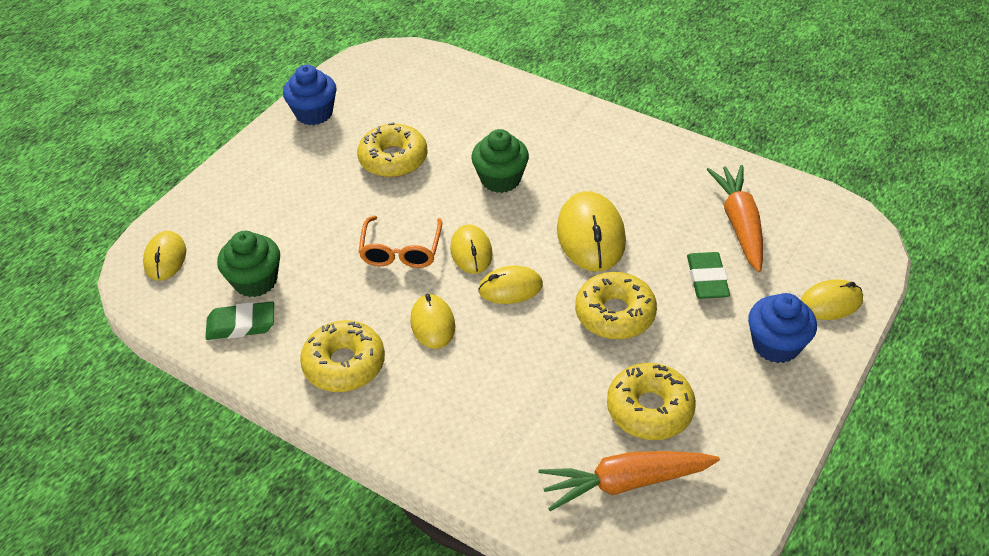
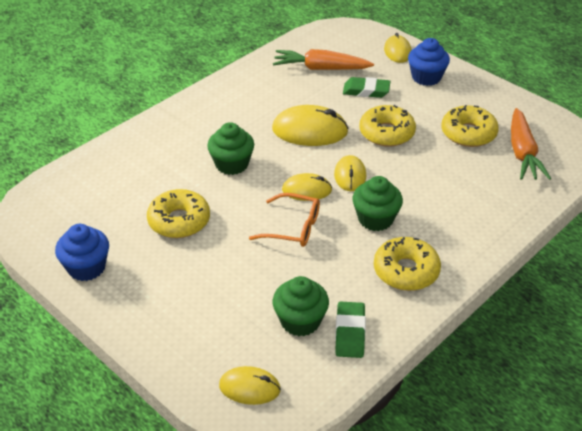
camera: 80 degrees left, 5 degrees down
yellow mouse [410,294,455,349] -> green cupcake [352,176,403,231]

